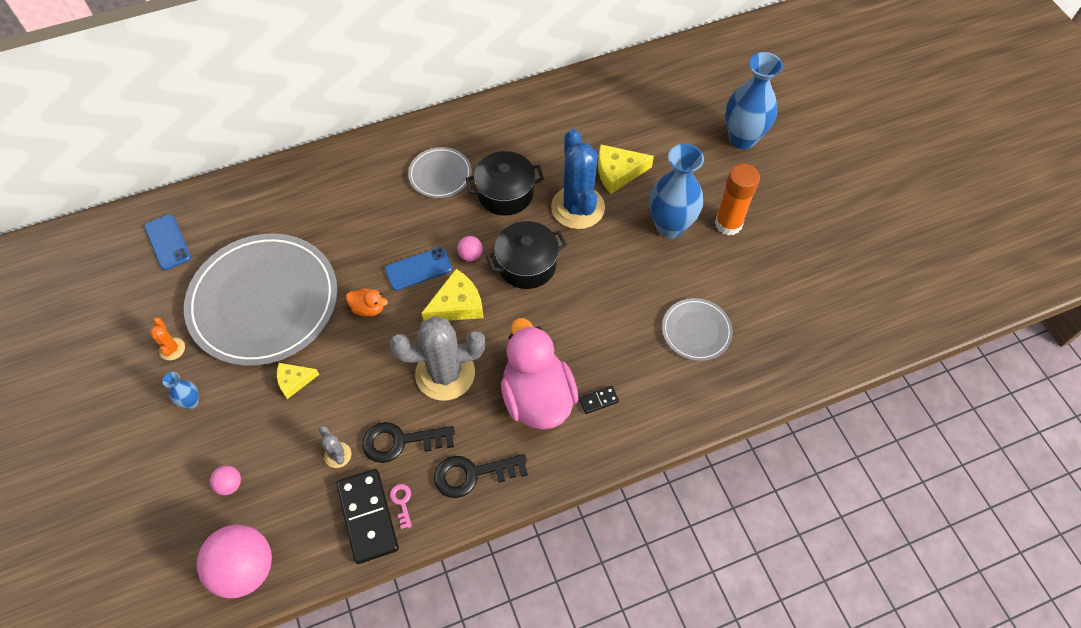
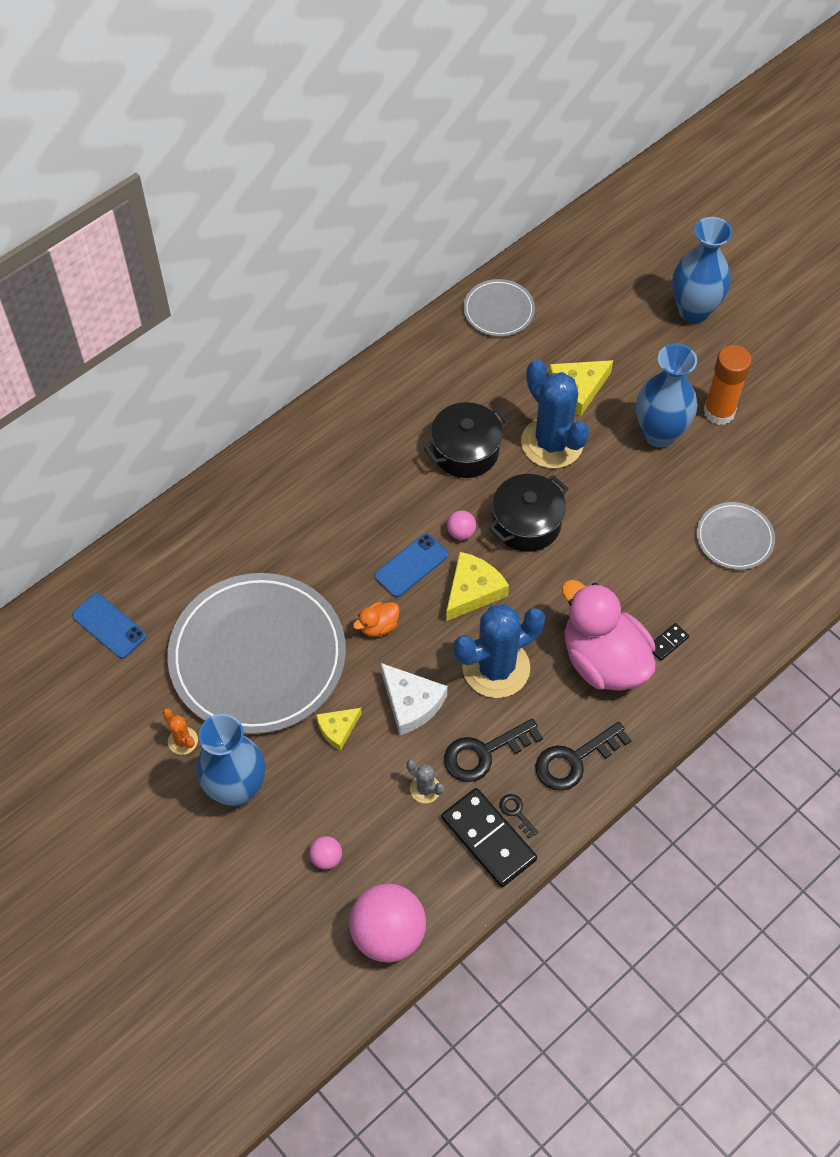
camera: 20 degrees left, 0 degrees up
blue vase [162,372,199,409] -> blue vase [196,714,265,807], size x2.21
orange duck [346,289,388,317] -> orange duck turned 150 degrees clockwise [353,602,400,637]
grey cactus [390,316,485,401] -> blue cactus [453,604,545,698]
pink key [390,484,412,529] -> black key [499,794,538,838]
grey plate [408,147,472,198] -> grey plate moved to [463,279,535,337]
none -> white cheese [381,663,448,736]

